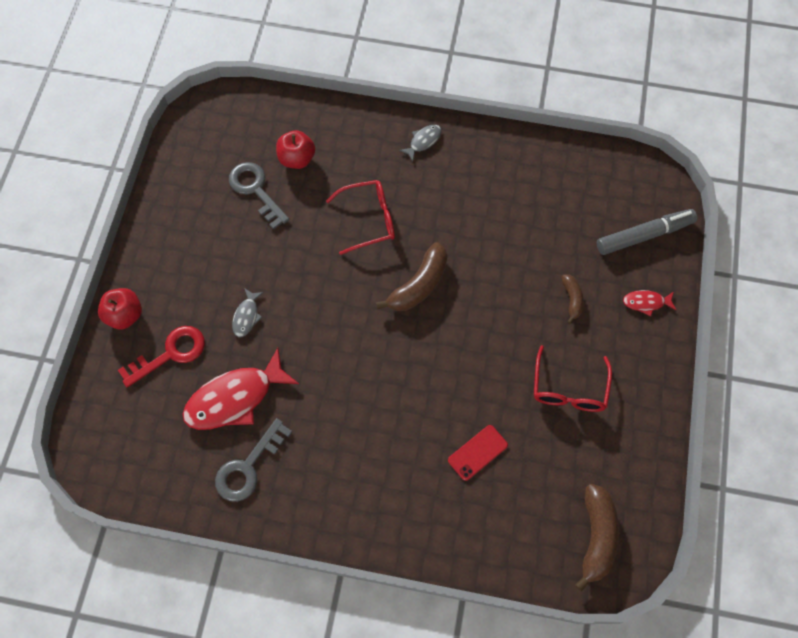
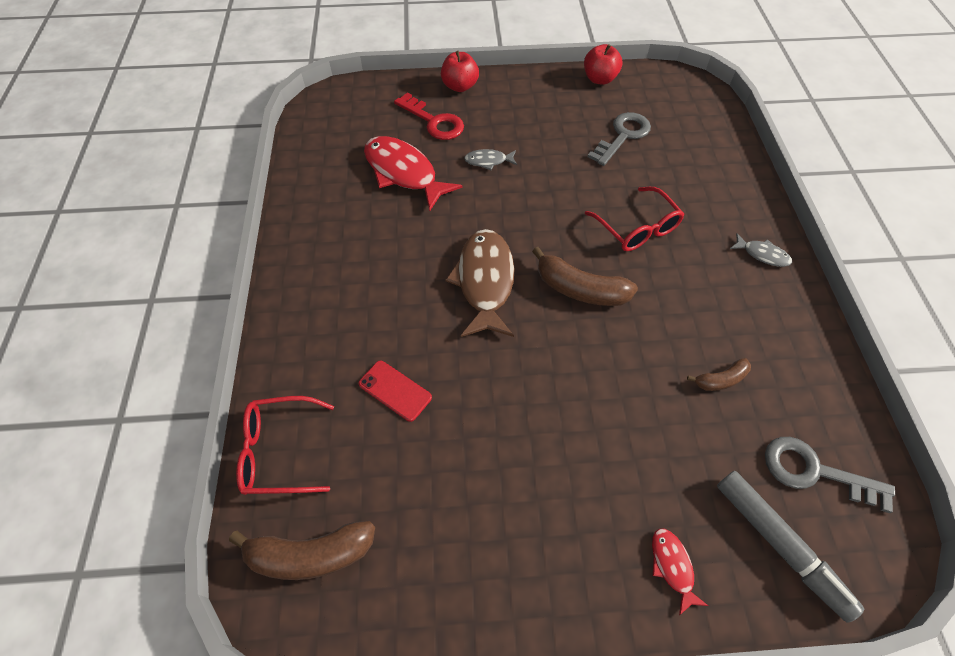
camera: 75 degrees right, 10 degrees down
grey key [215,418,292,502] -> grey key moved to [765,437,895,513]
red apple [276,130,315,169] -> red apple moved to [584,44,622,85]
red glasses [534,345,612,412] -> red glasses moved to [236,396,334,495]
brown banana [562,274,584,324] -> brown banana moved to [687,358,751,391]
none -> brown fish [445,229,515,337]

